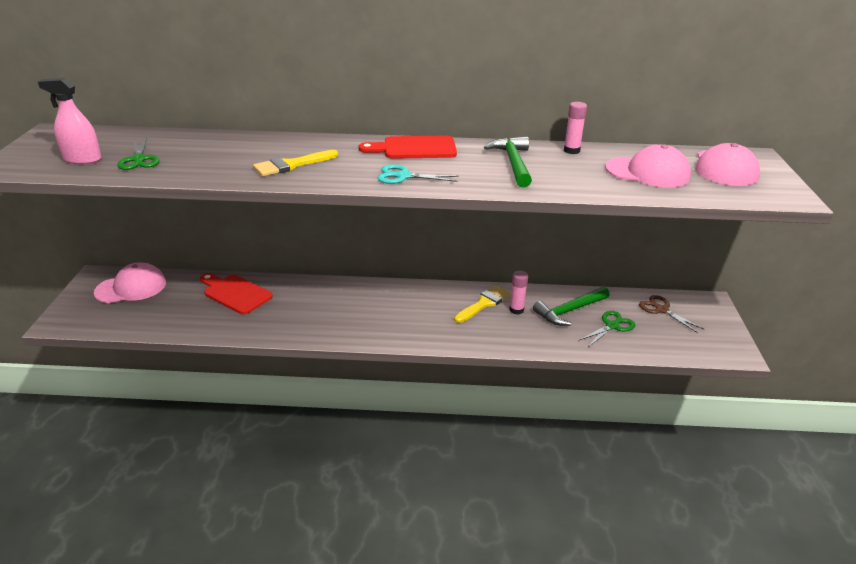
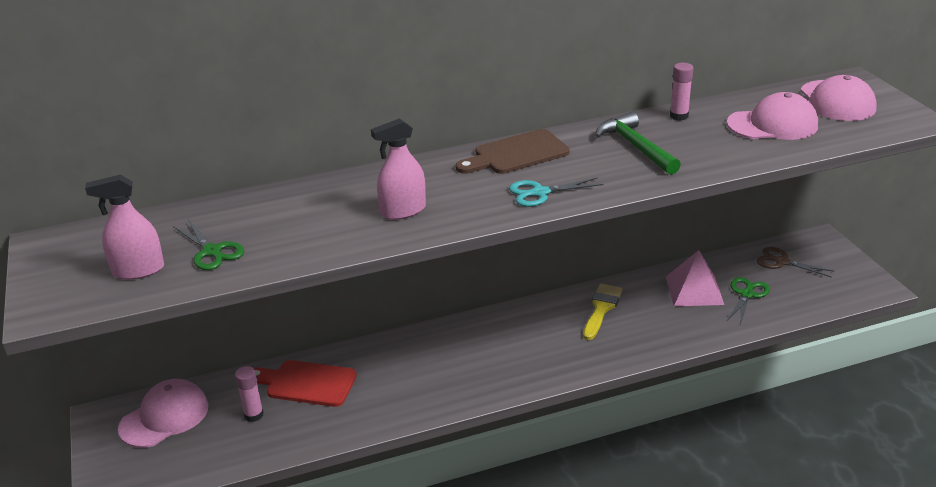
camera: 20 degrees left, 0 degrees up
yellow brush [253,150,338,177] -> pink spray bottle [371,118,426,220]
red cutting board [359,136,457,159] -> brown cutting board [456,129,570,174]
pink glue stick [509,271,528,315] -> pink glue stick moved to [235,366,264,422]
green hammer [533,287,609,326] -> pink pyramid [666,250,724,306]

